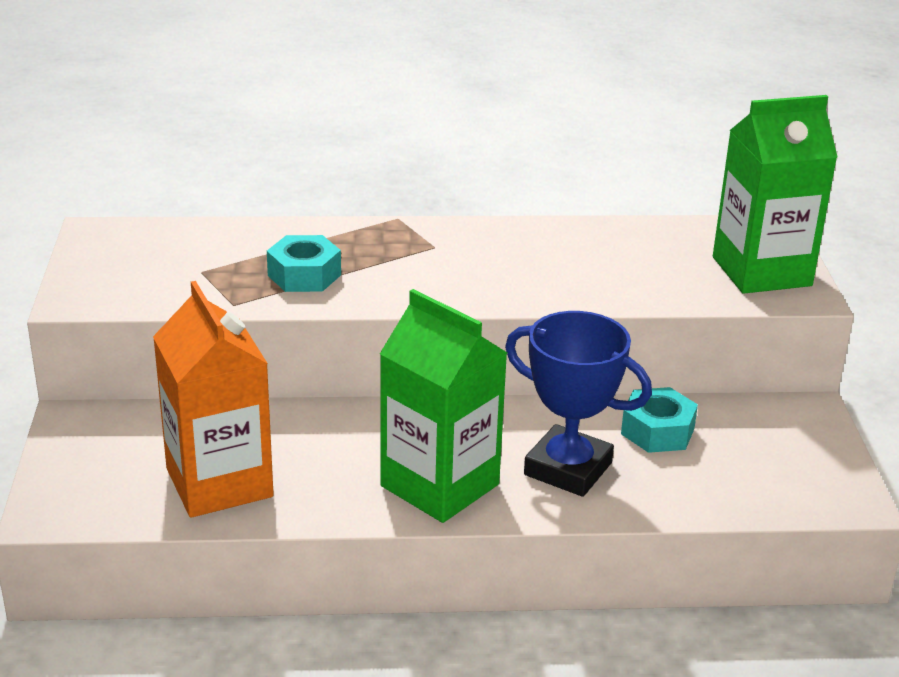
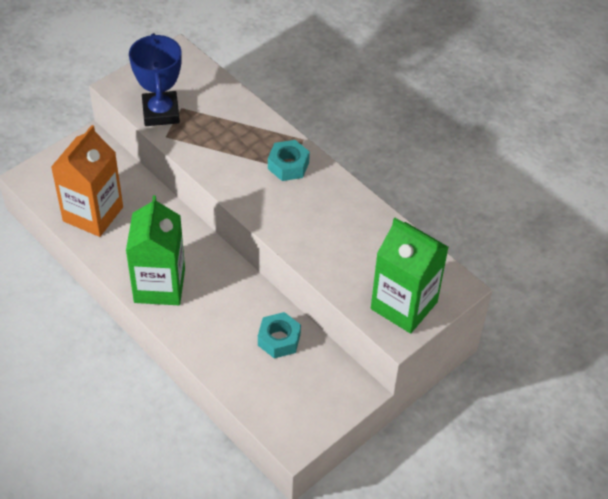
camera: 50 degrees right, 20 degrees up
turquoise nut [267,235,341,292] -> turquoise nut moved to [268,140,310,181]
blue trophy [505,311,652,497] -> blue trophy moved to [129,33,182,126]

